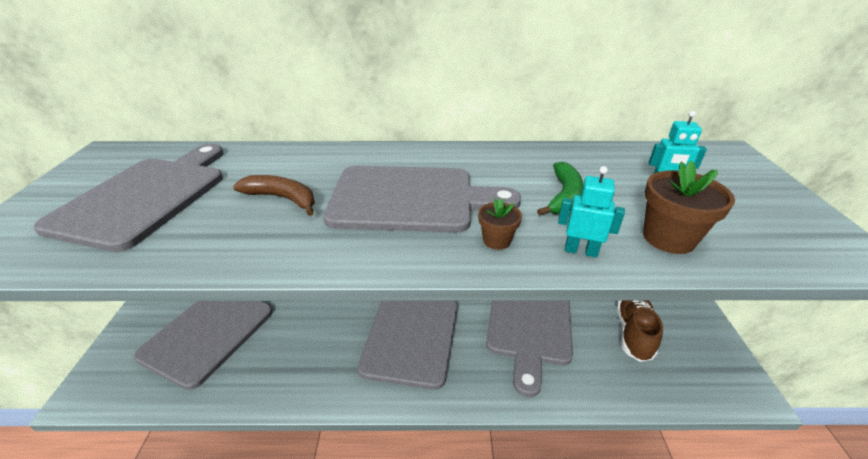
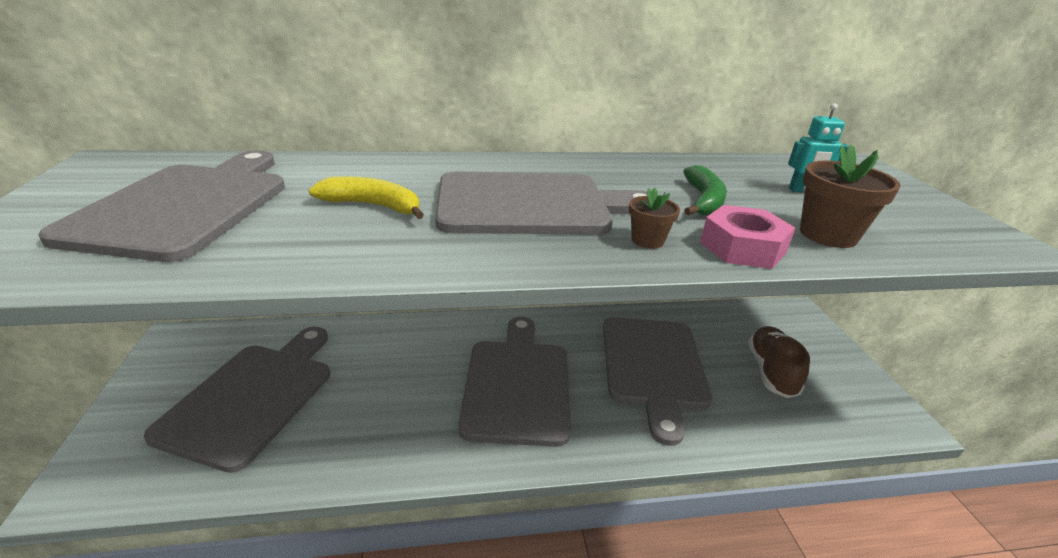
camera: 10 degrees left, 5 degrees down
brown banana [233,175,315,216] -> yellow banana [309,176,424,219]
turquoise robot [558,166,625,258] -> pink nut [700,205,795,269]

